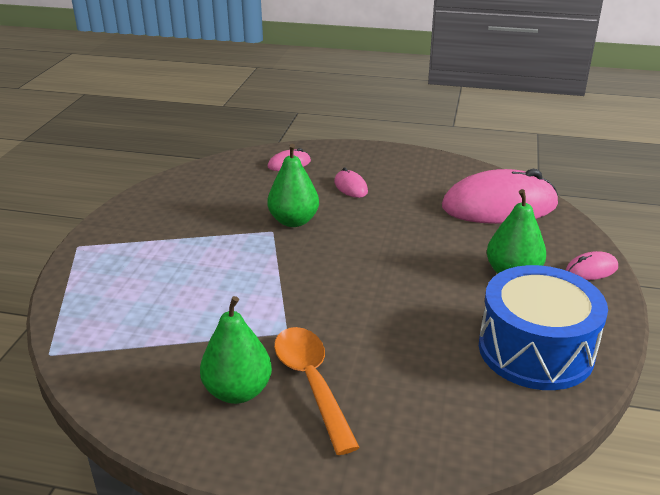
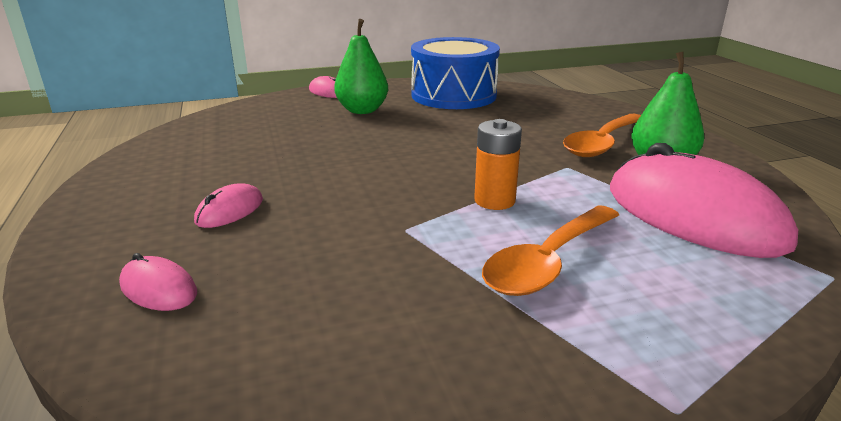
camera: 120 degrees left, 5 degrees down
green pear [267,144,319,227] -> none
pink mouse [442,169,558,224] -> pink mouse moved to [610,143,798,258]
none -> orange battery [474,119,522,210]
none -> orange spoon [482,205,619,296]

